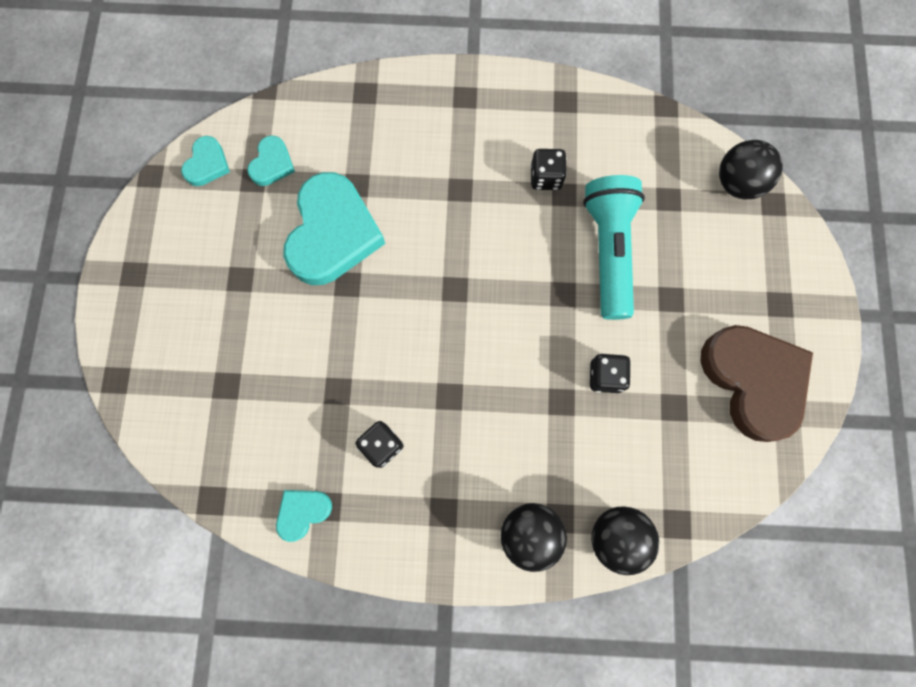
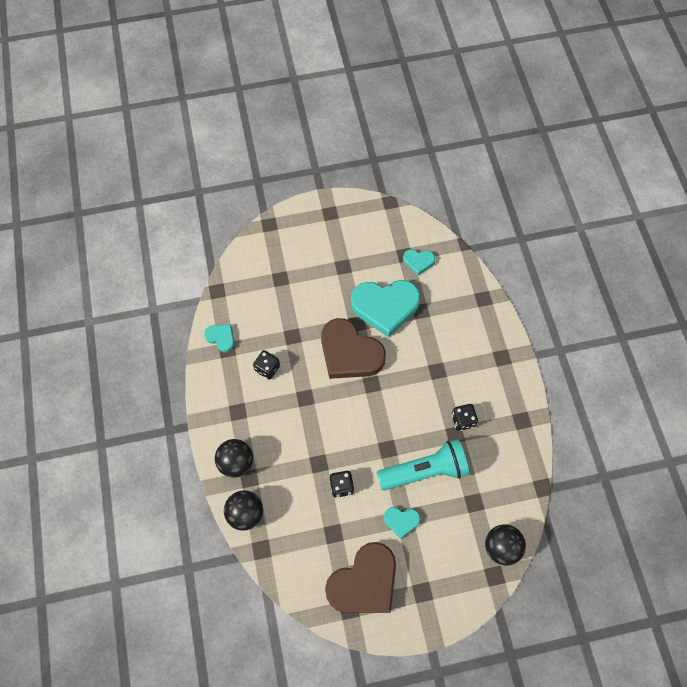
camera: 75 degrees right, 10 degrees down
turquoise heart [181,136,230,186] -> turquoise heart moved to [384,507,420,539]
none -> brown heart [321,318,386,379]

